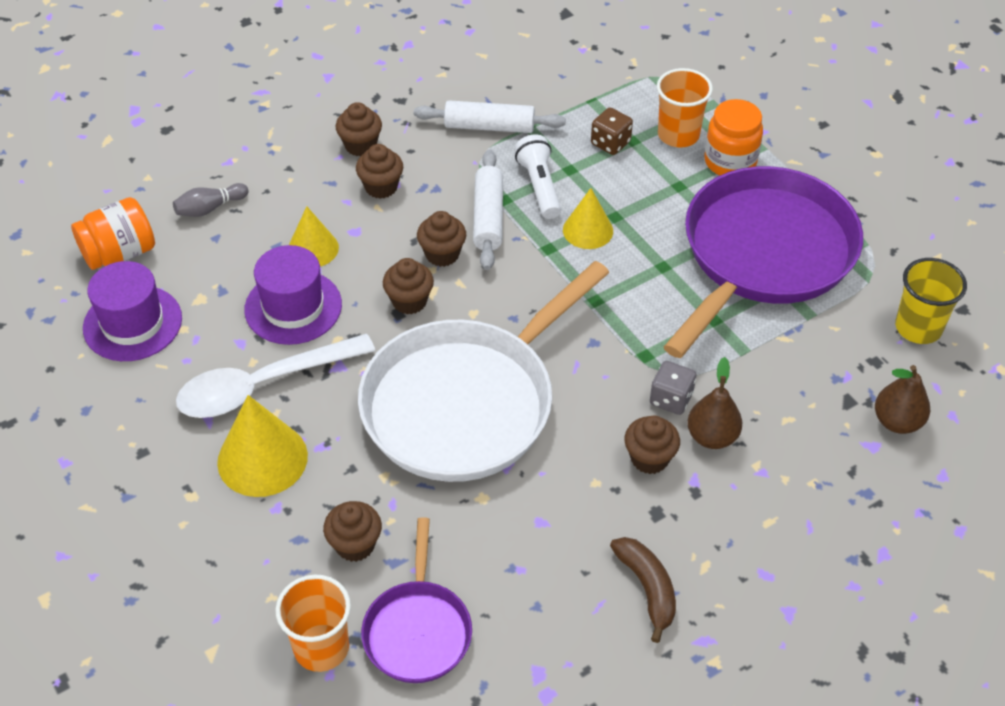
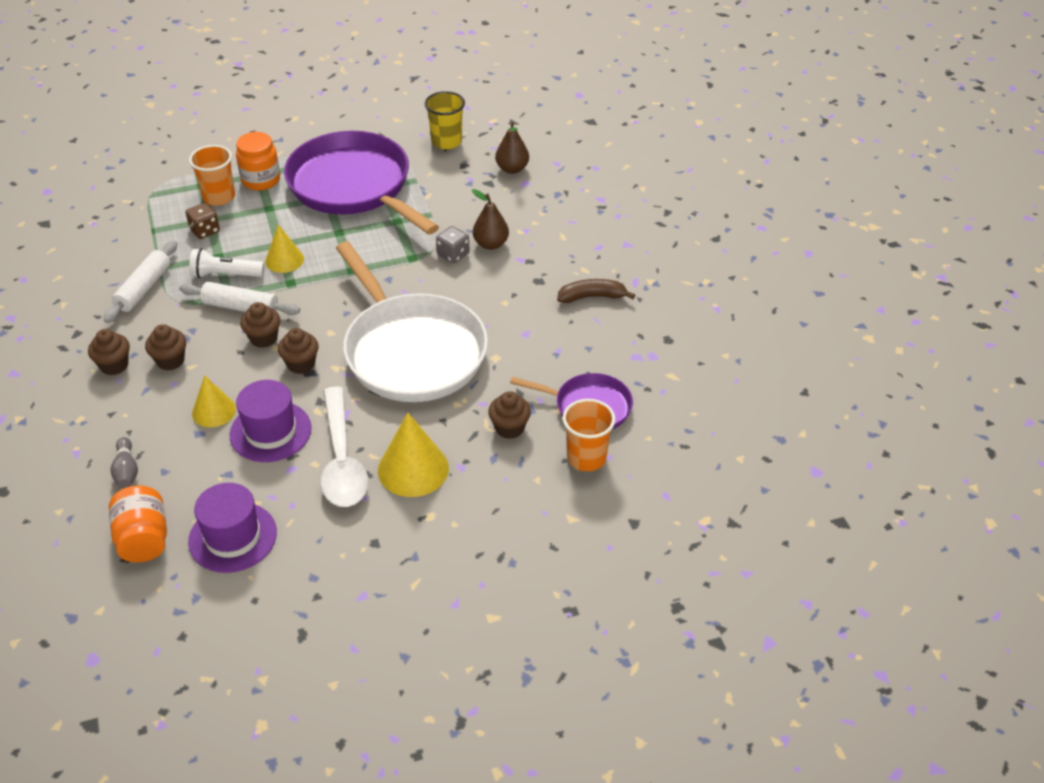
camera: 75 degrees left, 5 degrees down
brown cupcake [624,416,680,474] -> none

